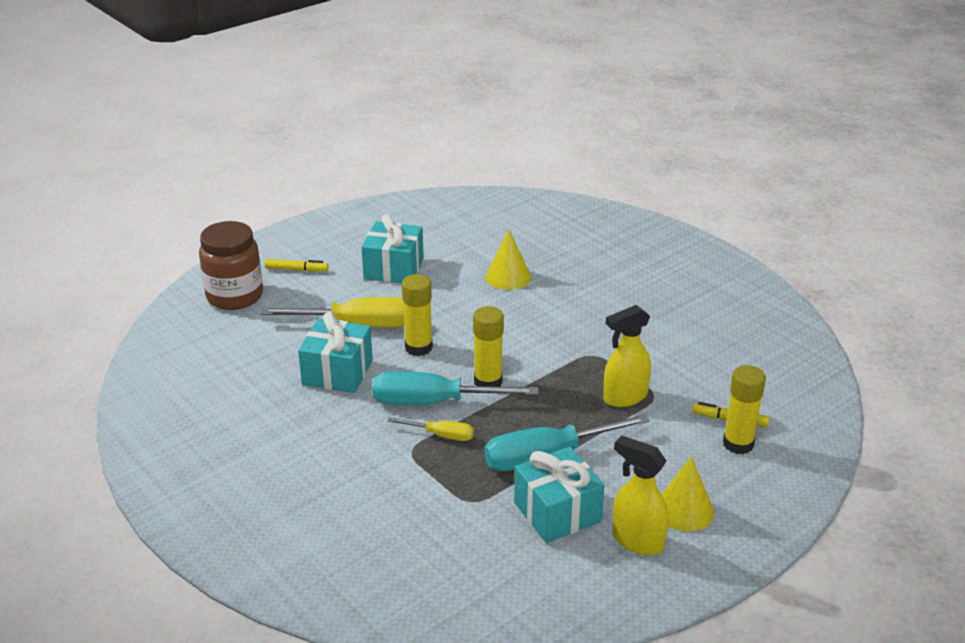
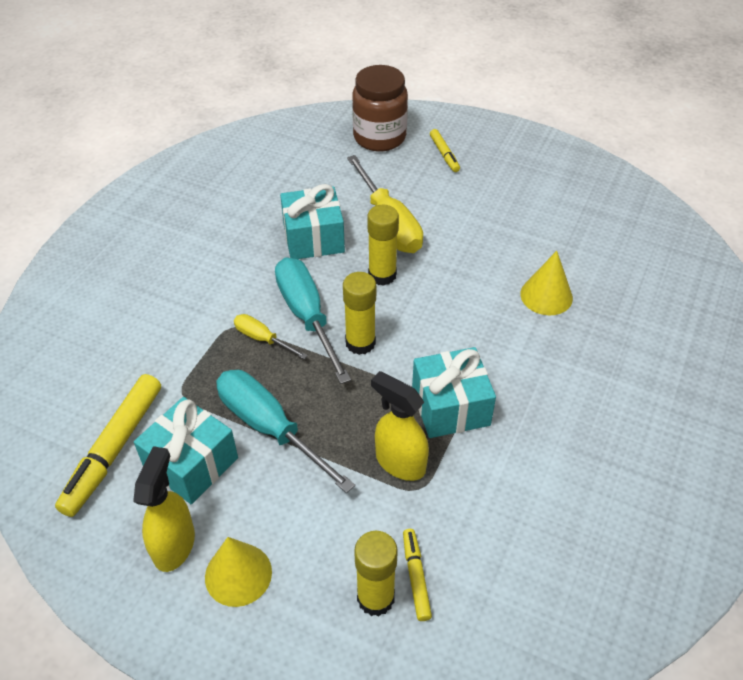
camera: 65 degrees right, 15 degrees up
turquoise gift [361,214,424,284] -> turquoise gift moved to [412,347,496,438]
yellow screwdriver [387,418,474,441] -> yellow screwdriver turned 135 degrees clockwise [234,314,308,359]
none -> yellow marker [55,374,161,517]

